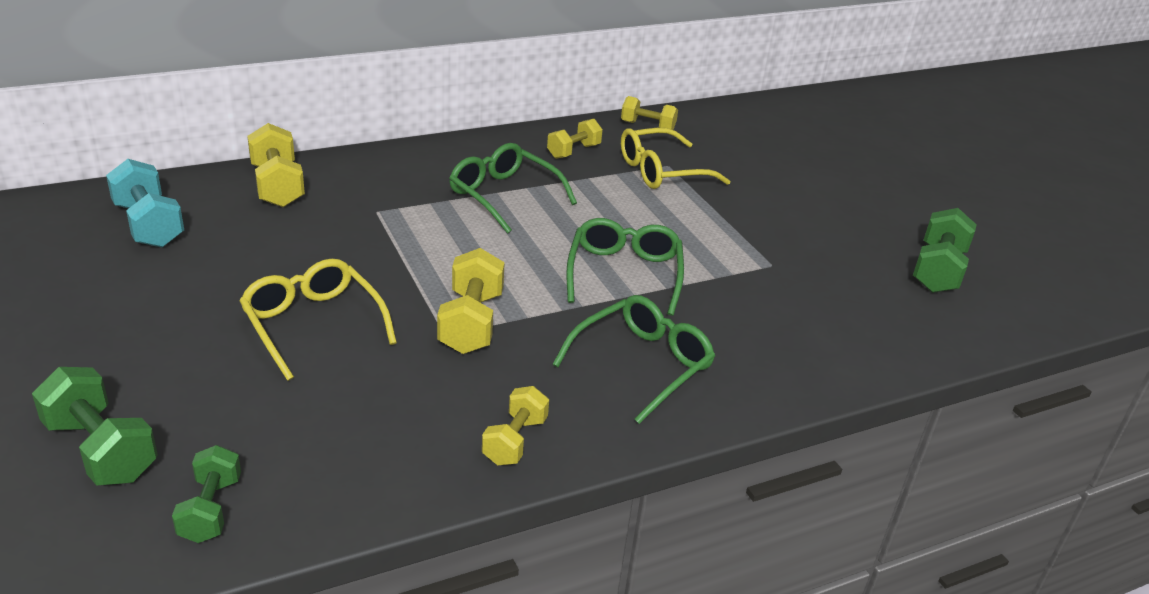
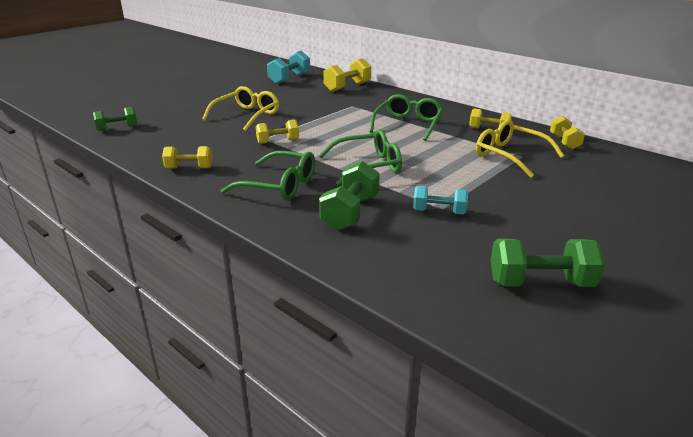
camera: 70 degrees right, 5 degrees down
green dumbbell [32,367,158,486] -> green dumbbell moved to [319,161,380,231]
yellow dumbbell [437,248,505,354] -> yellow dumbbell [256,119,299,144], size x0.66
none -> turquoise dumbbell [413,186,468,214]

